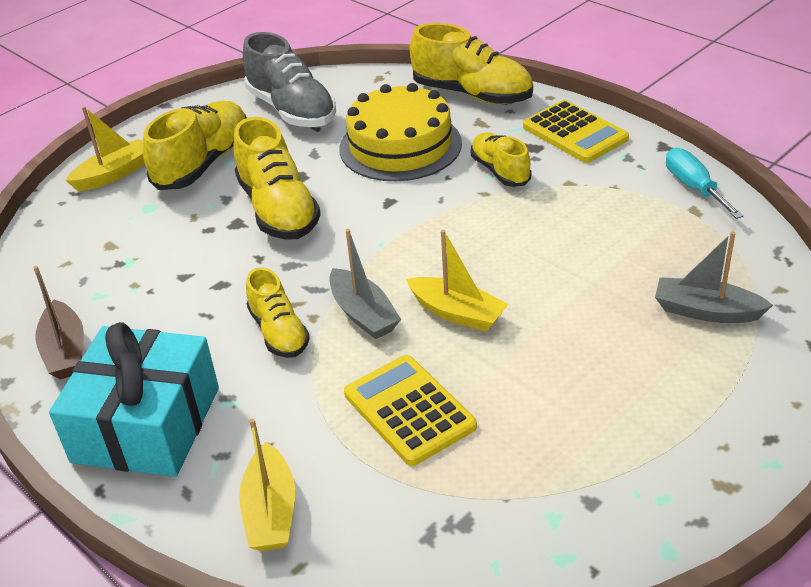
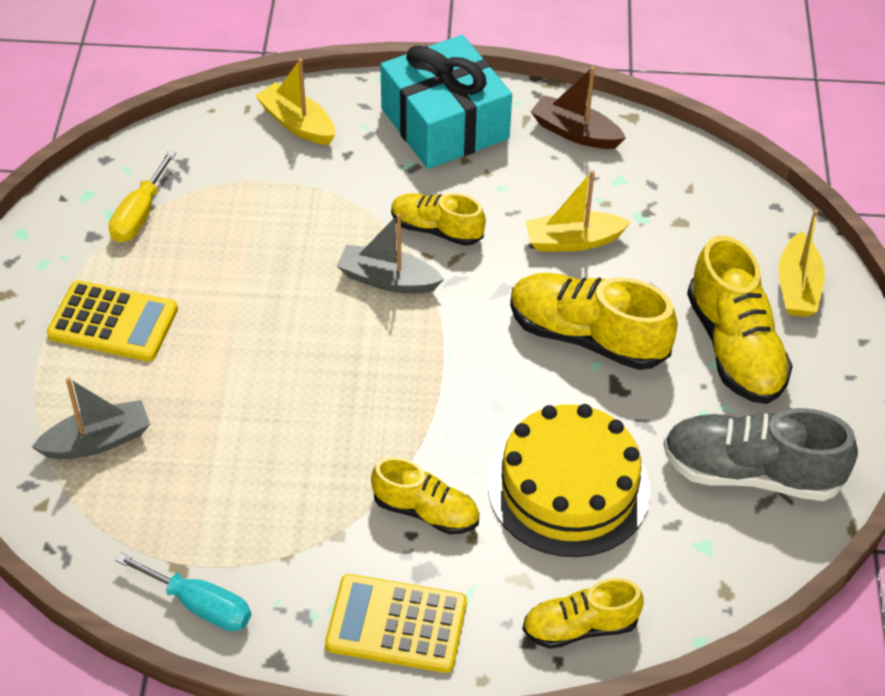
camera: 135 degrees right, 10 degrees up
yellow calculator [344,355,477,466] -> yellow calculator moved to [47,280,178,362]
yellow boat [406,230,508,332] -> yellow boat moved to [525,170,631,251]
yellow shoe [410,23,533,104] -> yellow shoe [522,578,644,649], size x0.61
none -> yellow screwdriver [109,150,176,243]

